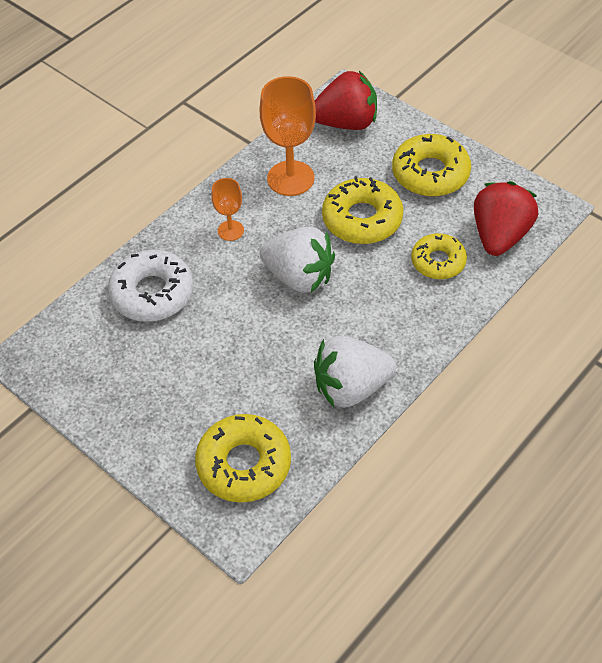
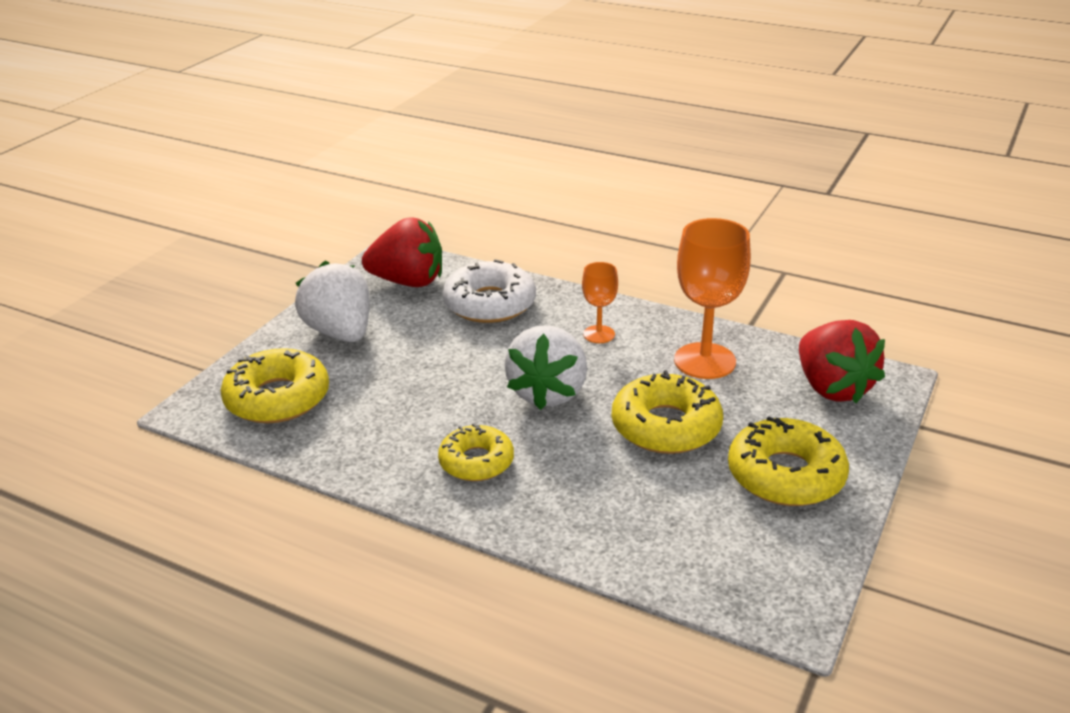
camera: 75 degrees right, 20 degrees down
white strawberry [314,336,396,408] -> white strawberry moved to [295,261,370,342]
yellow donut [411,233,467,279] -> yellow donut moved to [438,423,514,481]
red strawberry [474,181,538,256] -> red strawberry moved to [362,218,442,287]

